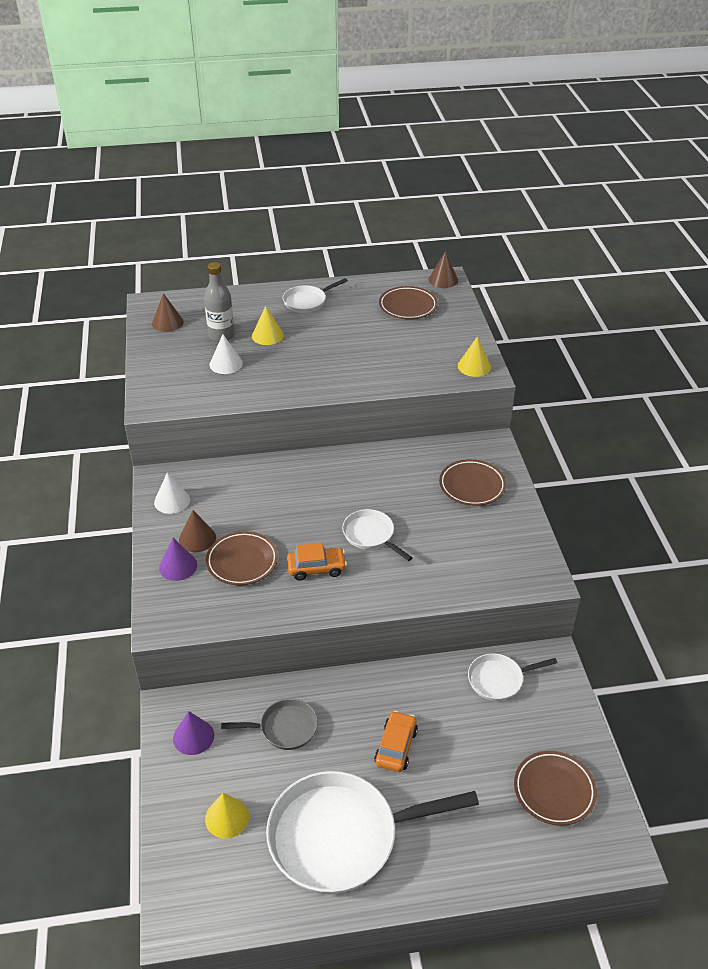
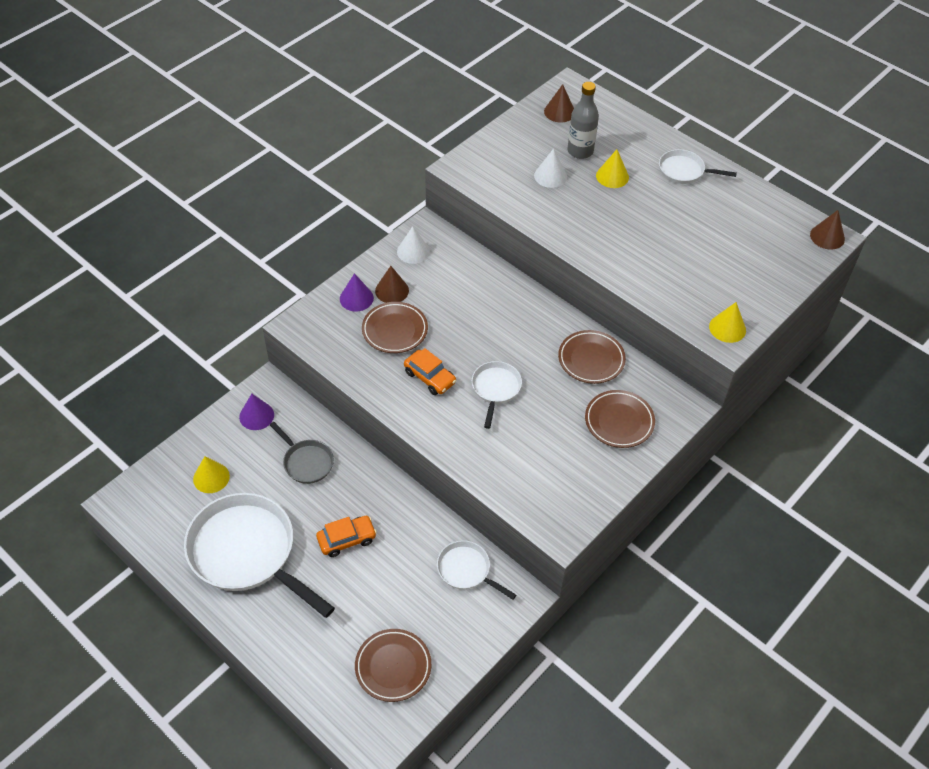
camera: 50 degrees right, 10 degrees up
brown plate [379,286,438,319] -> brown plate moved to [558,330,626,384]

